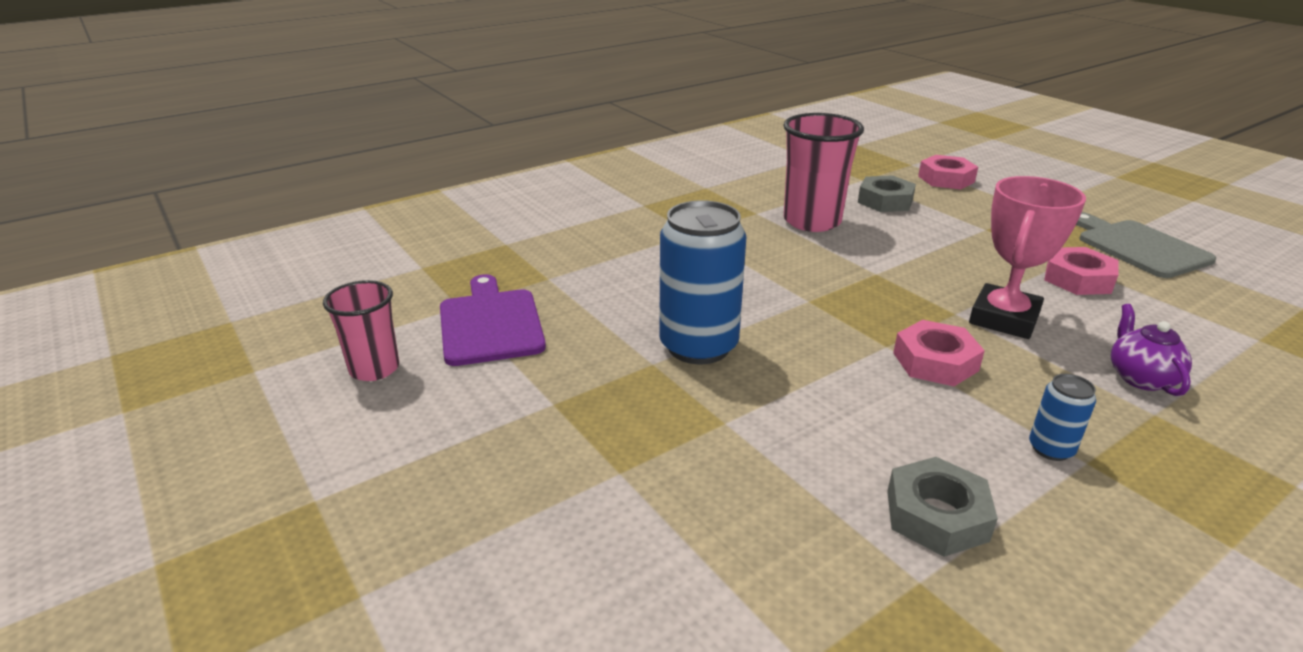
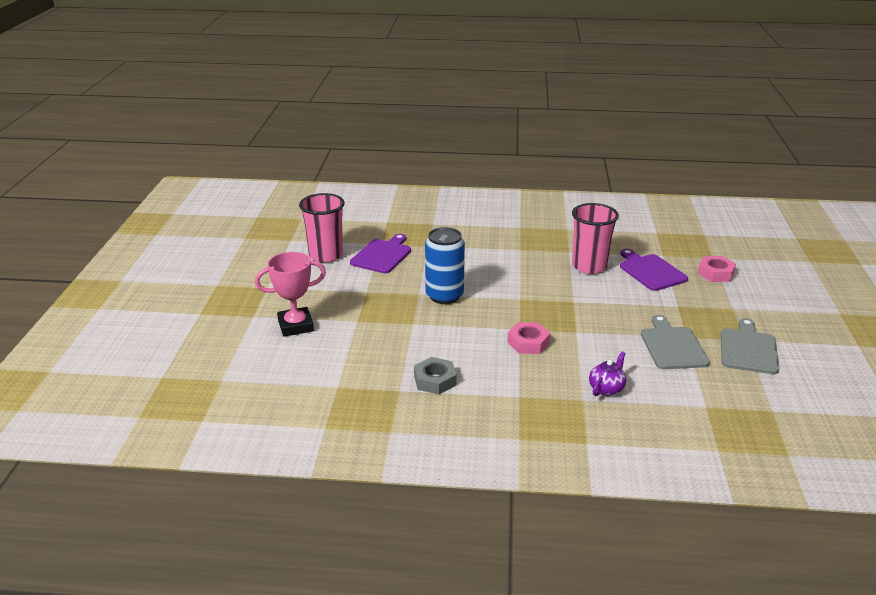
camera: 40 degrees right, 0 degrees up
pink cup [323,280,399,381] -> pink cup [299,193,345,262], size x1.62
grey nut [858,175,916,212] -> purple cutting board [620,249,688,291]
pink trophy [969,176,1086,339] -> pink trophy moved to [255,252,326,337]
blue can [1029,374,1096,461] -> none
pink nut [1044,247,1119,295] -> grey cutting board [641,315,710,369]

